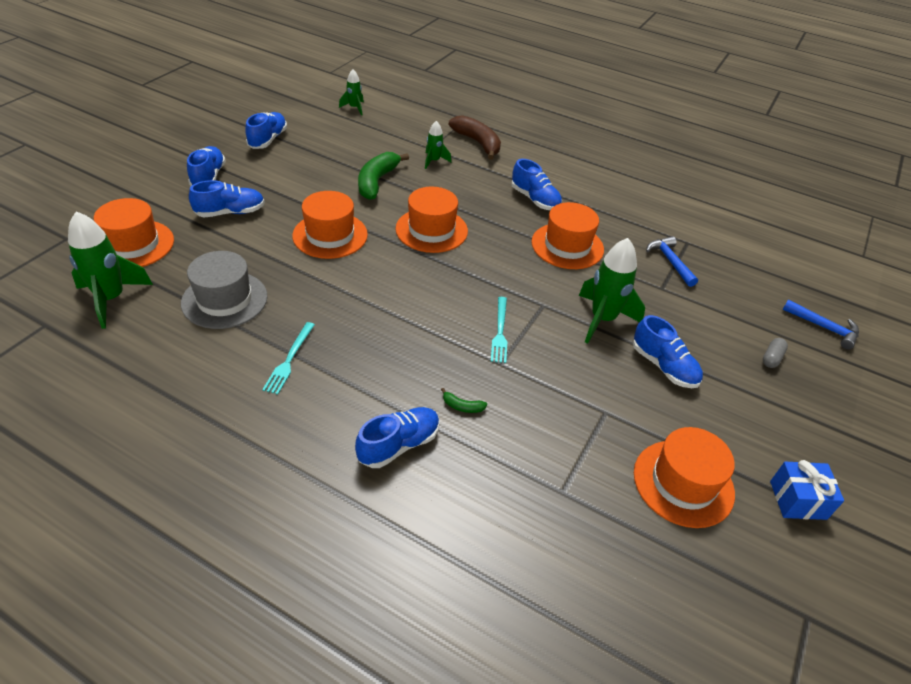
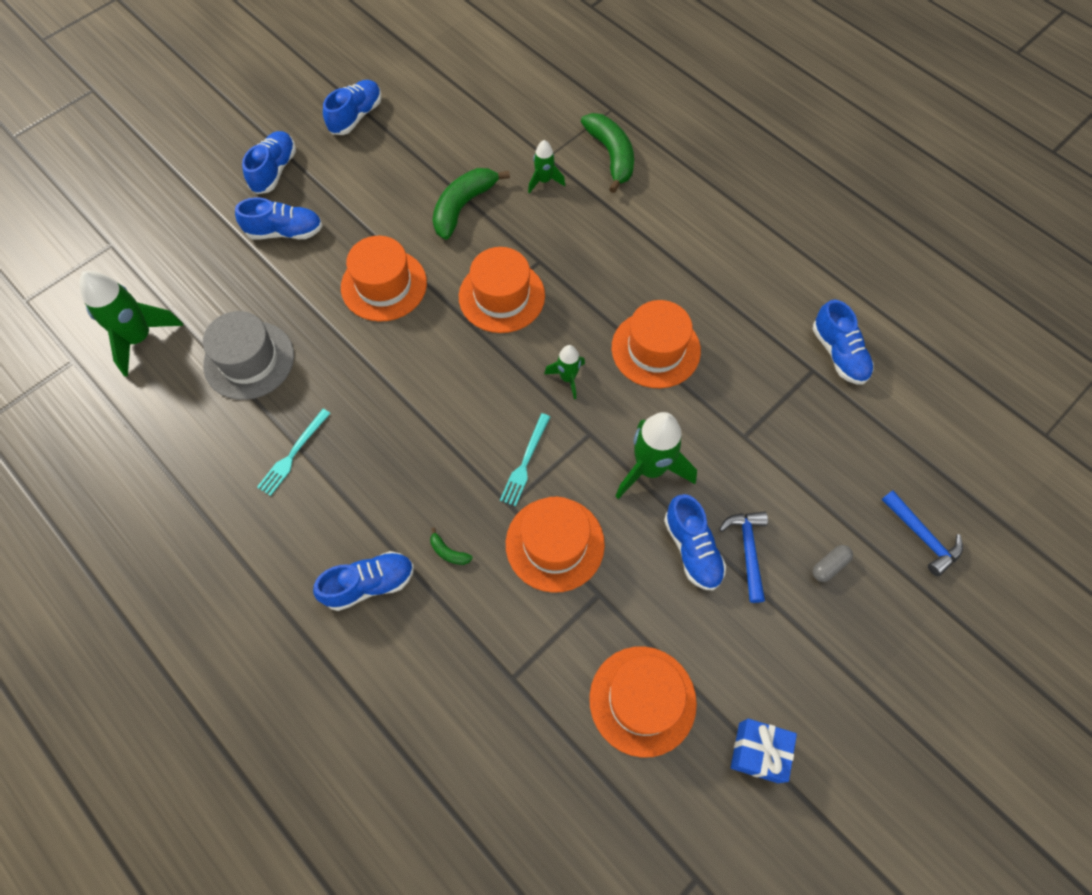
camera: 20 degrees right, 20 degrees up
orange hat [94,198,174,267] -> orange hat moved to [506,497,605,593]
green rocket [339,69,364,115] -> green rocket moved to [544,345,585,399]
brown banana [449,115,501,160] -> green banana [581,113,634,193]
blue shoe [511,159,562,210] -> blue shoe moved to [813,300,874,385]
blue hammer [646,236,698,287] -> blue hammer moved to [719,512,768,603]

